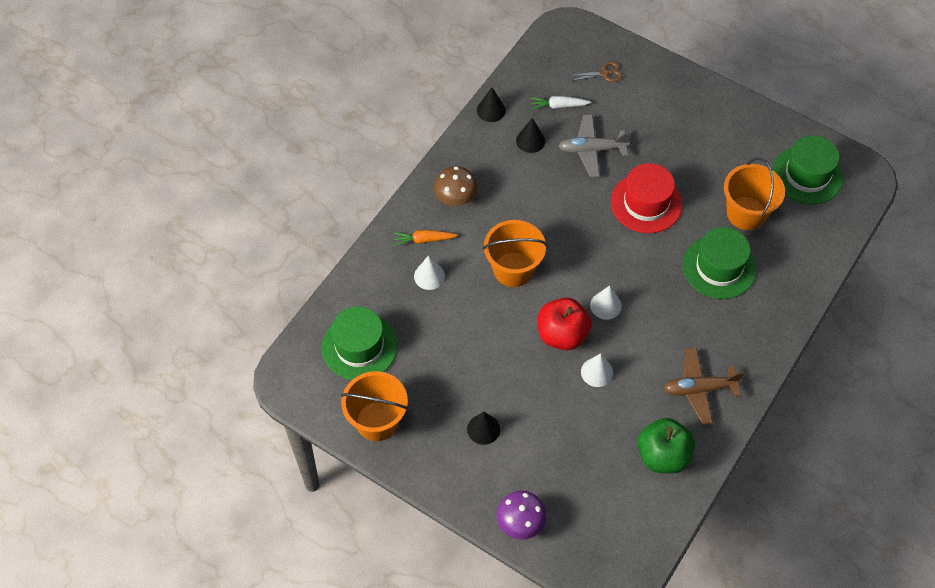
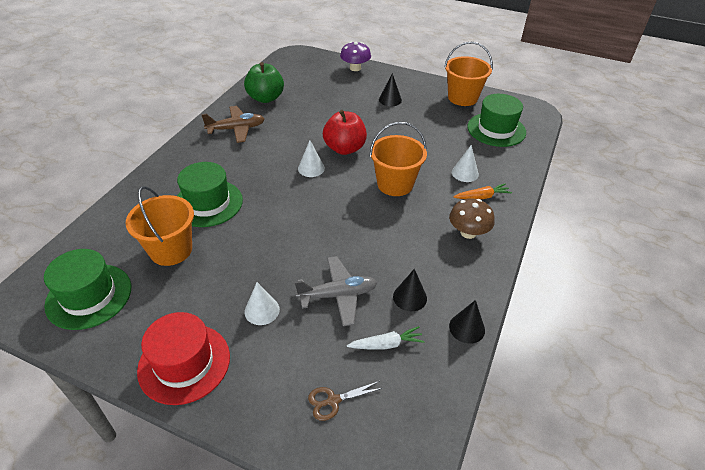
camera: 170 degrees right, 15 degrees down
white cone [581,353,613,387] -> white cone moved to [245,282,280,325]
red hat [611,163,682,233] -> red hat moved to [137,312,230,405]

